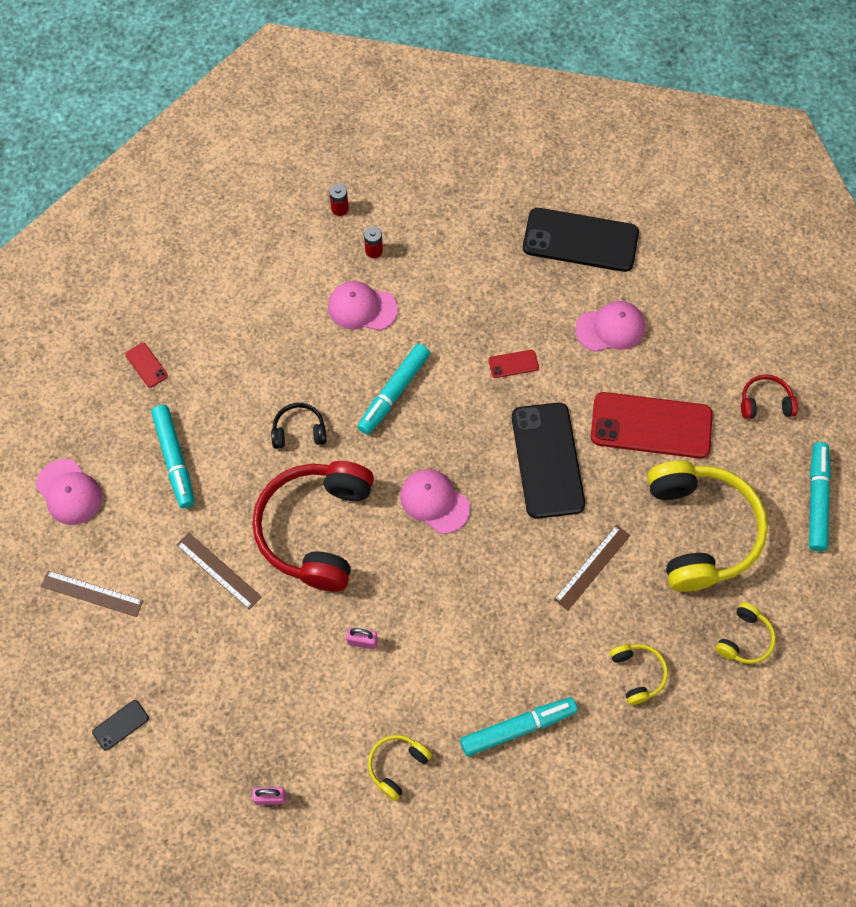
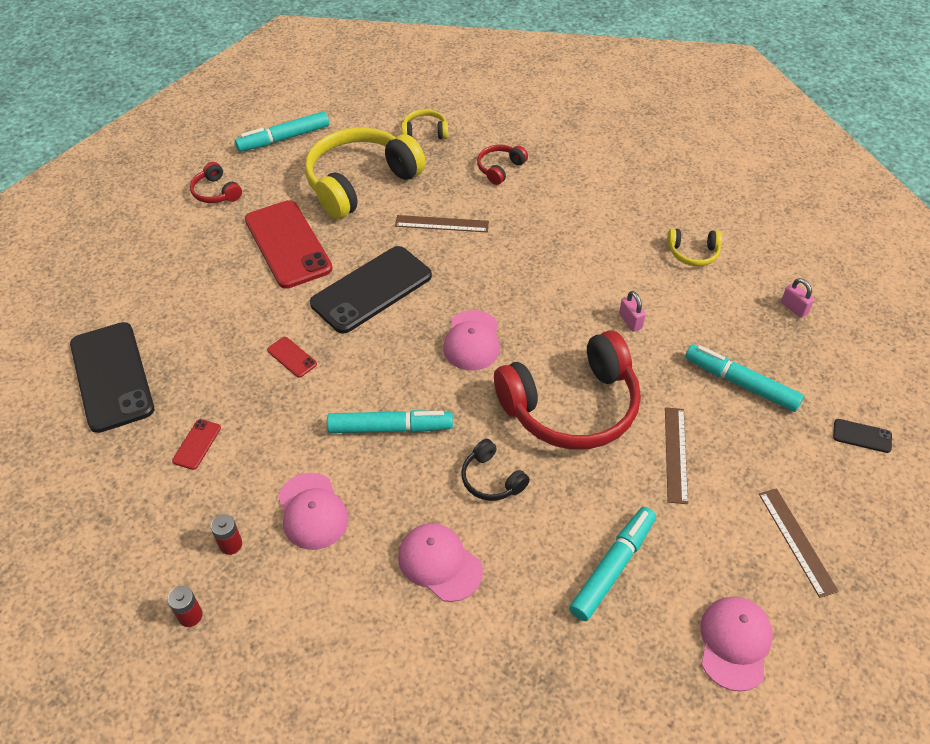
camera: 125 degrees left, 15 degrees down
red phone [125,343,168,388] -> red phone moved to [172,419,221,470]
turquoise marker [460,697,578,756] -> turquoise marker moved to [685,344,804,412]
pink cap [575,301,645,352] -> pink cap moved to [398,523,483,602]
yellow headphones [610,644,668,705] -> red headphones [477,145,528,185]

